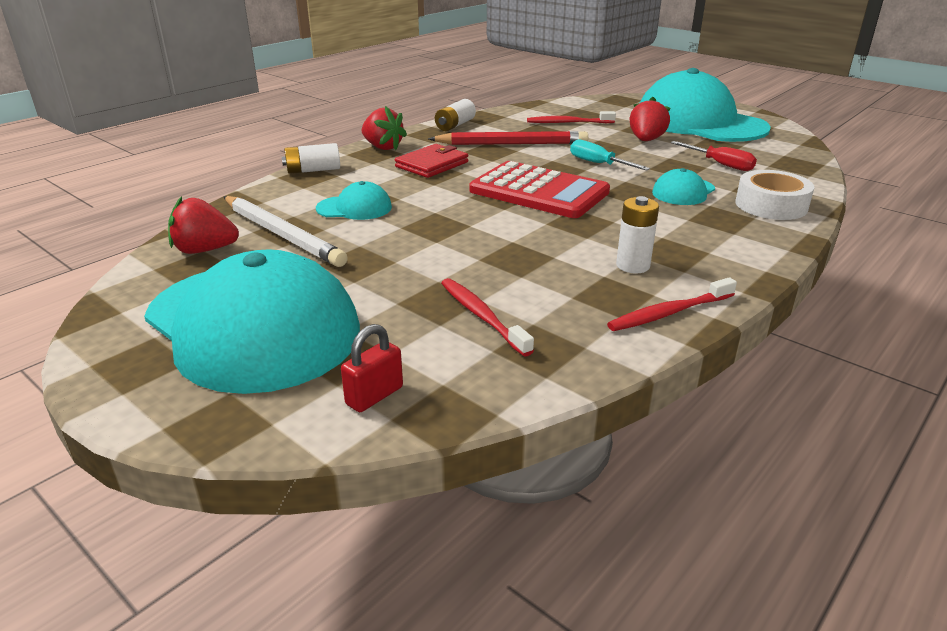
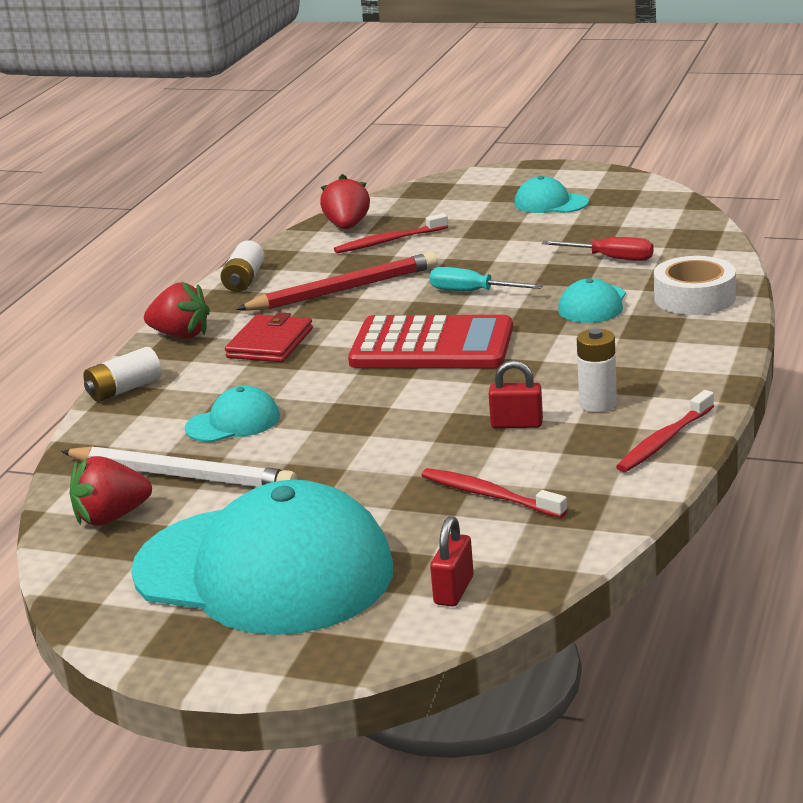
camera: 20 degrees left, 5 degrees down
red strawberry [629,97,671,141] -> red strawberry moved to [320,174,370,229]
turquoise cap [640,68,771,142] -> turquoise cap [515,176,589,213], size x0.42
none -> red padlock [489,360,543,428]

